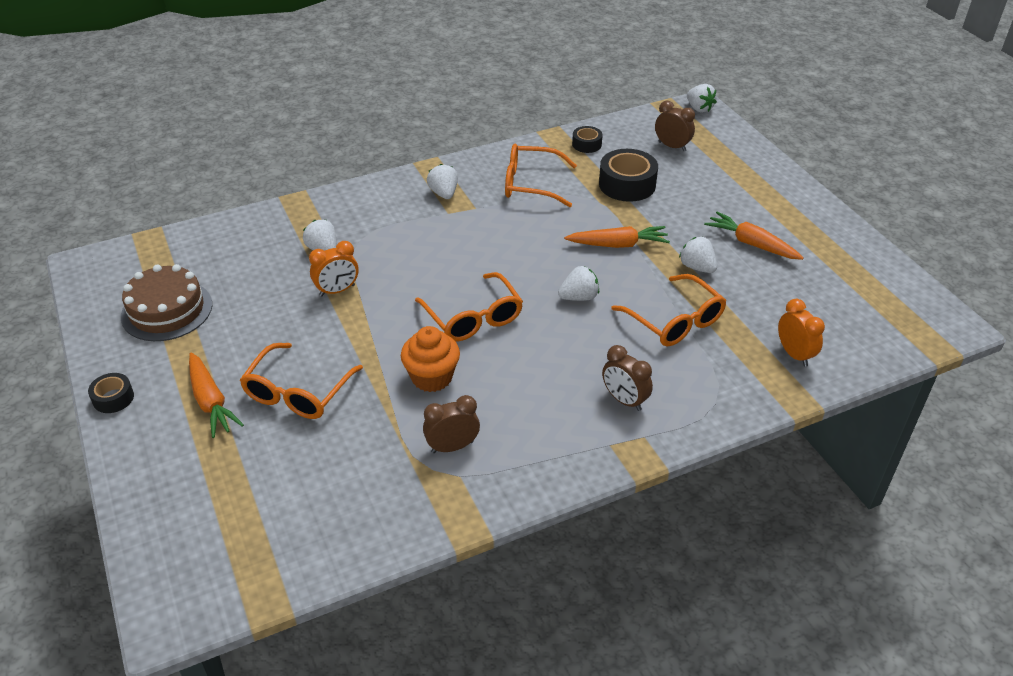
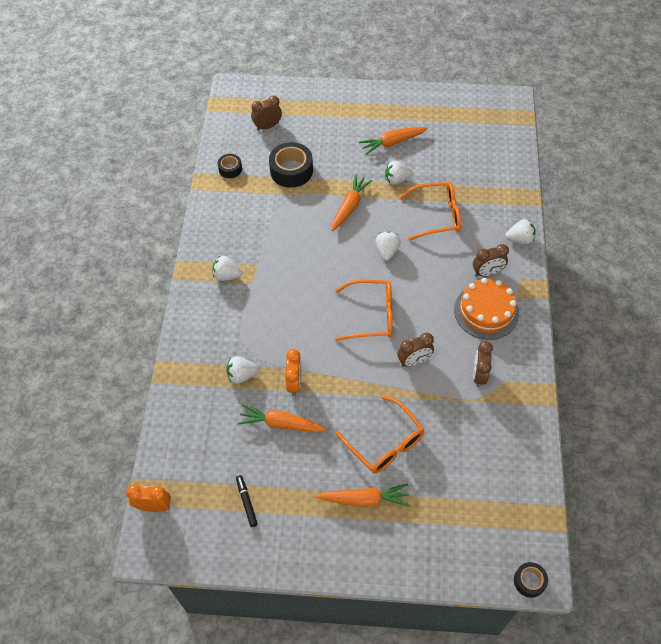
camera: 60 degrees left, 15 degrees up
black tape [88,373,134,413] -> black tape moved to [514,562,548,598]
brown cake [121,264,212,341] -> black marker [236,475,258,527]
orange cupcake [401,326,460,392] -> brown clock [397,333,434,367]
orange glasses [505,144,577,207] -> none
white strawberry [687,84,717,113] -> white strawberry moved to [505,219,535,244]
orange clock [778,299,825,367] -> orange clock moved to [126,484,171,512]
none -> orange carrot [238,404,326,432]
none -> orange cake [454,278,519,340]

